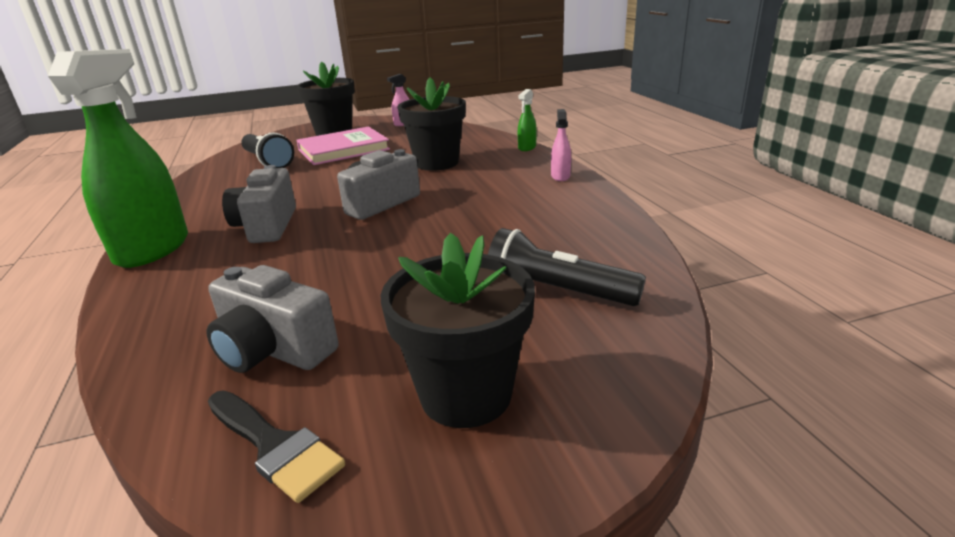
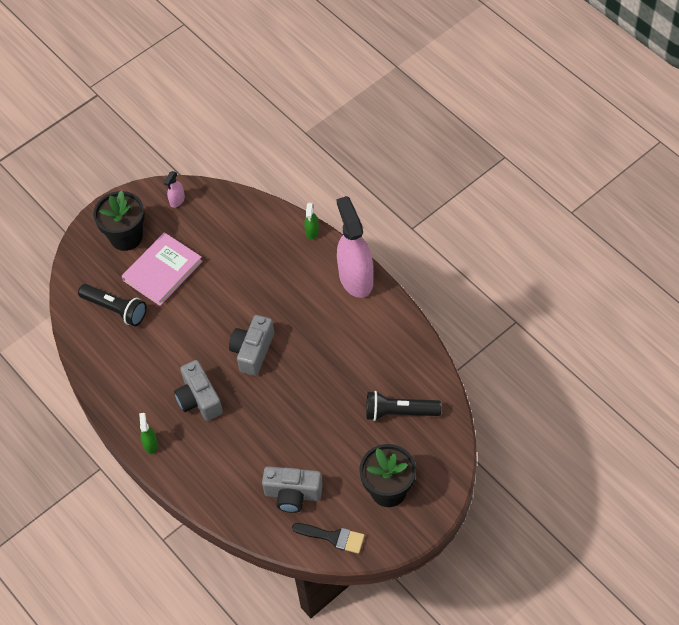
camera: 20 degrees left, 30 degrees up
green spray bottle [48,49,188,268] -> green spray bottle [139,413,158,454], size x0.42
black flower pot [398,78,466,171] -> none
pink spray bottle [551,109,571,181] -> pink spray bottle [336,196,373,298], size x2.37

